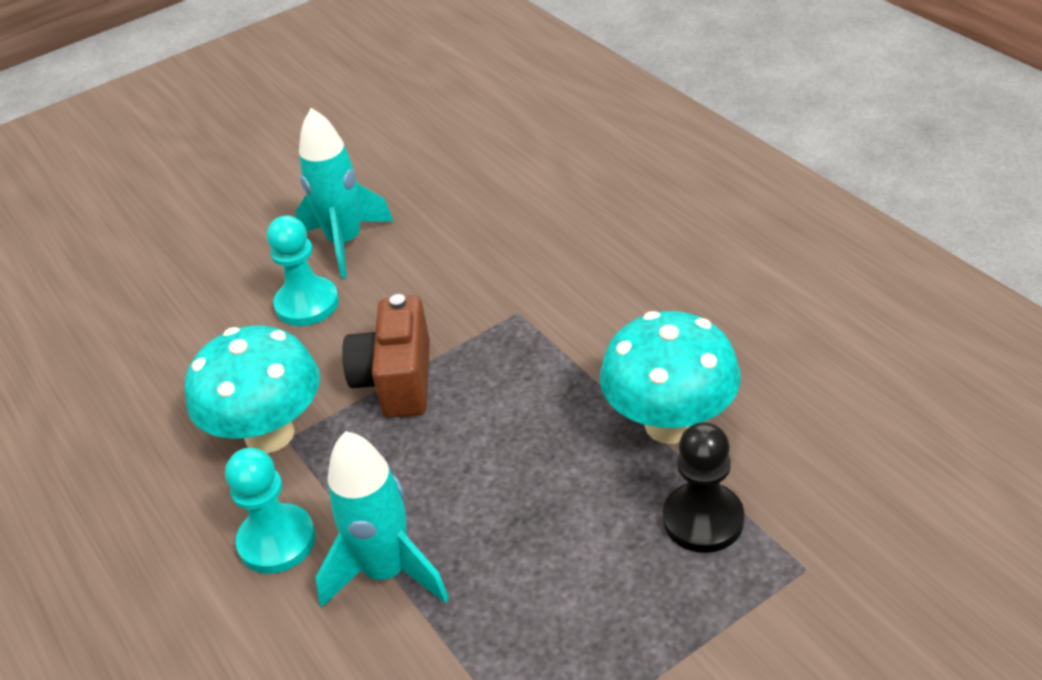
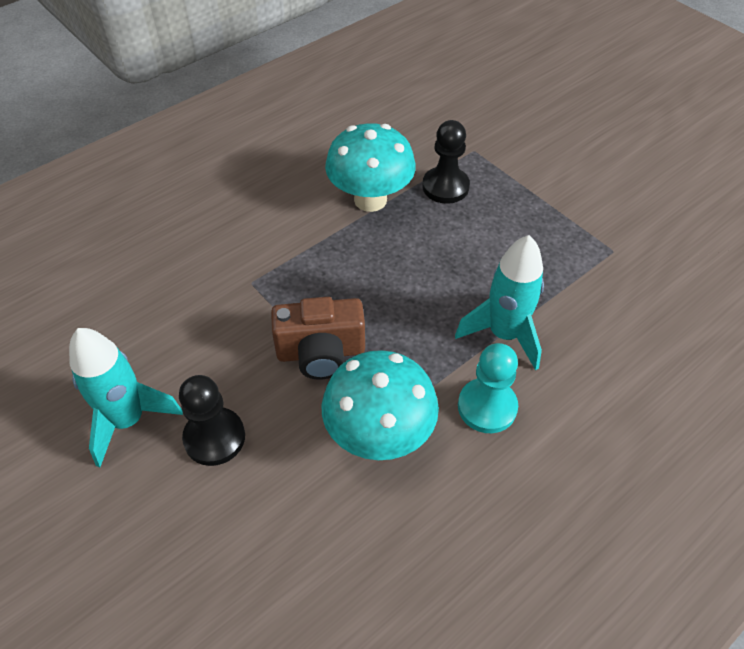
camera: 100 degrees left, 10 degrees up
turquoise pawn [267,215,339,326] -> black pawn [179,375,245,466]

